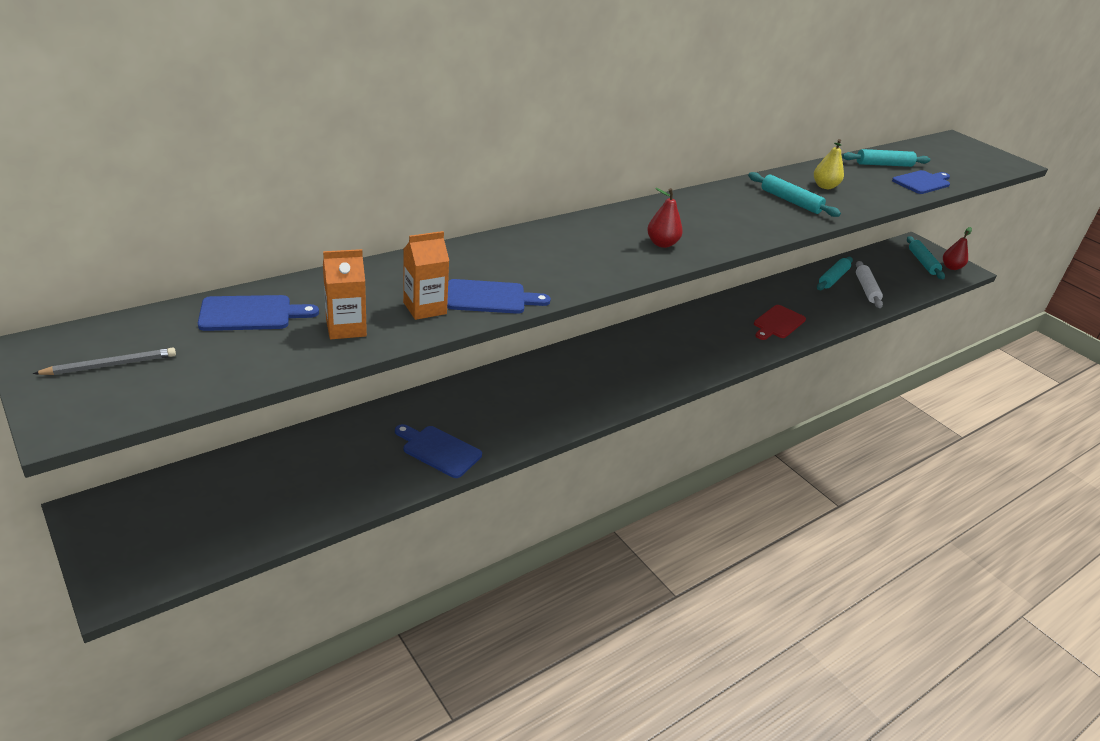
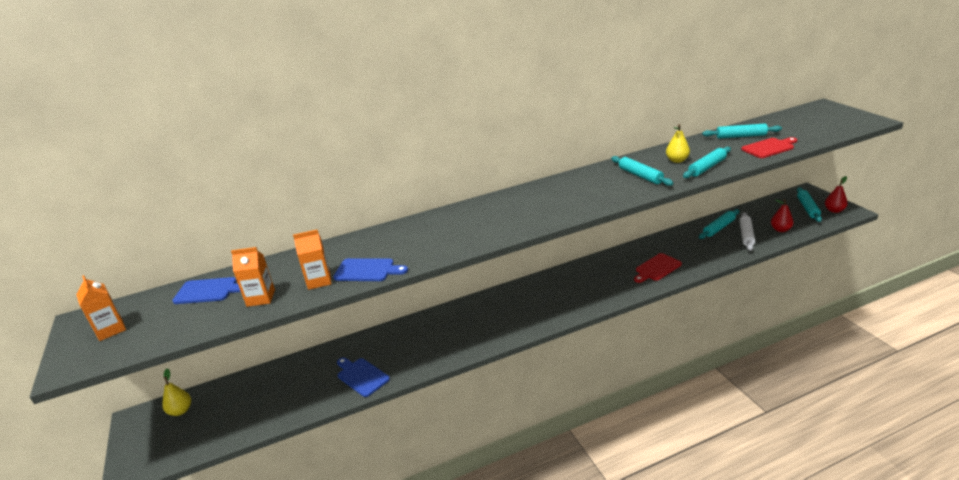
camera: 20 degrees right, 5 degrees down
grey pencil [33,348,176,375] -> orange carton [76,275,126,341]
red pear [647,188,683,248] -> red pear moved to [771,199,794,232]
blue cutting board [892,170,950,194] -> red cutting board [741,137,797,158]
none -> yellow pear [162,369,191,416]
none -> turquoise rolling pin [683,147,731,178]

